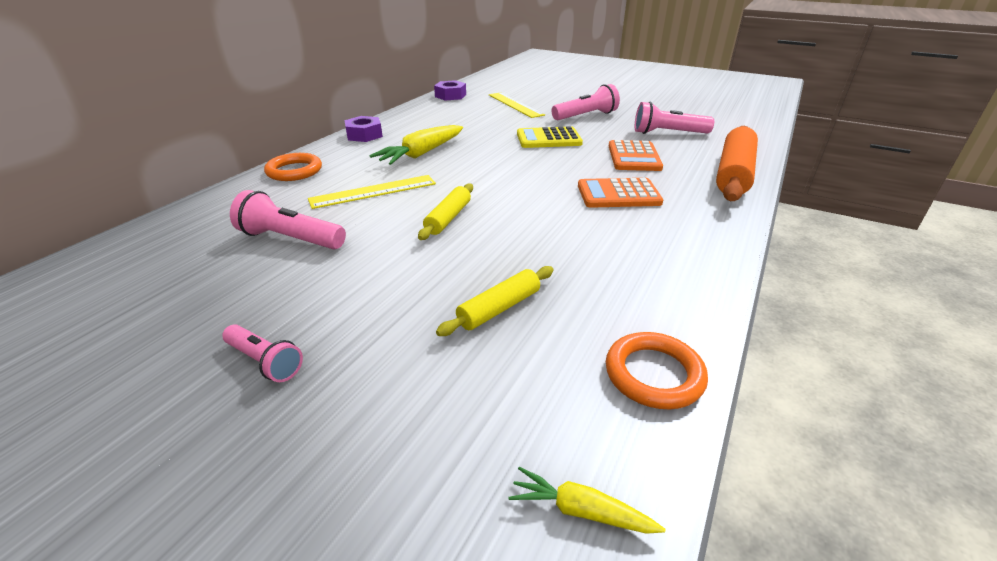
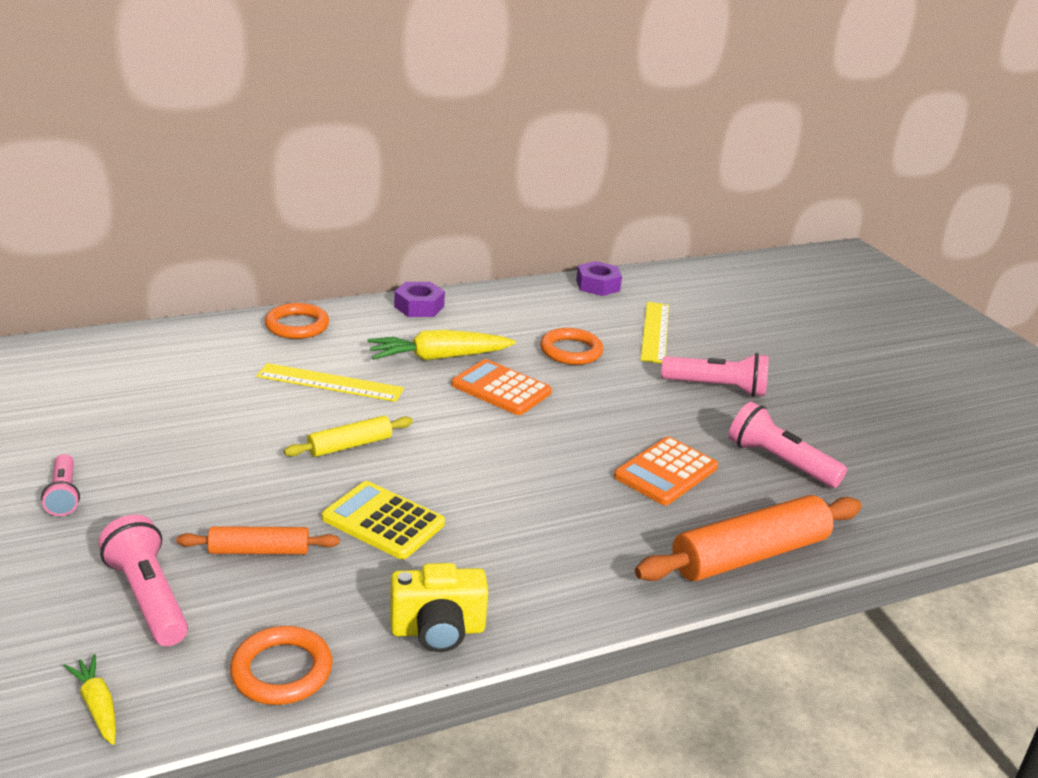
camera: 35 degrees right, 5 degrees down
pink flashlight [230,190,346,249] -> pink flashlight moved to [98,515,188,646]
yellow rolling pin [436,266,554,336] -> orange rolling pin [176,526,340,554]
yellow calculator [517,126,583,148] -> yellow calculator moved to [322,481,445,559]
orange calculator [578,178,663,208] -> orange calculator moved to [451,359,552,415]
none -> yellow camera [390,563,488,652]
none -> orange ring [540,328,603,365]

